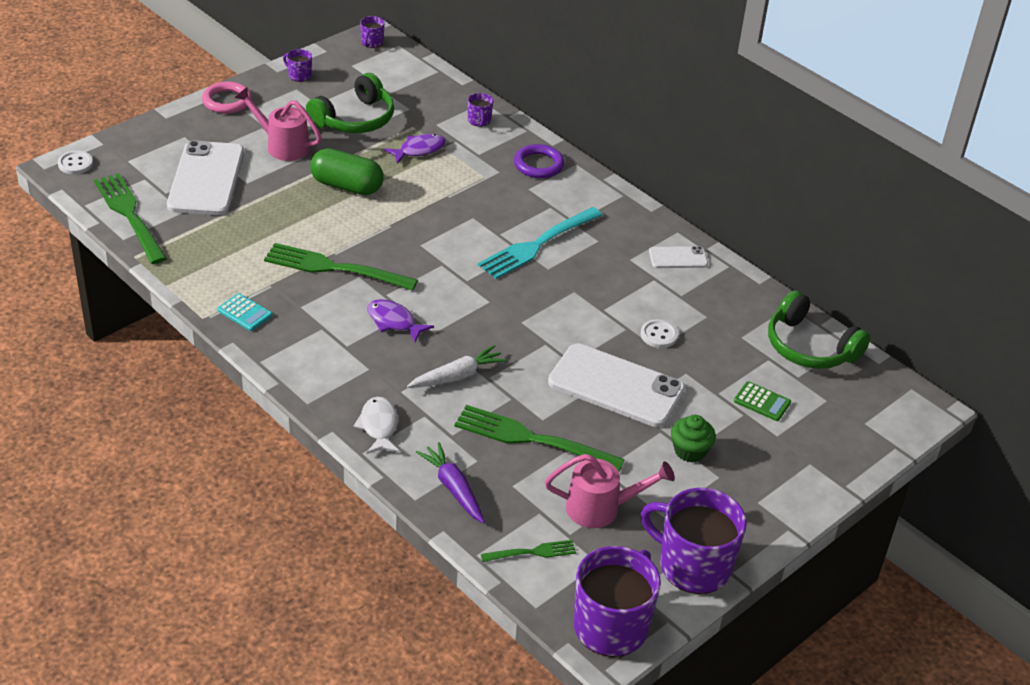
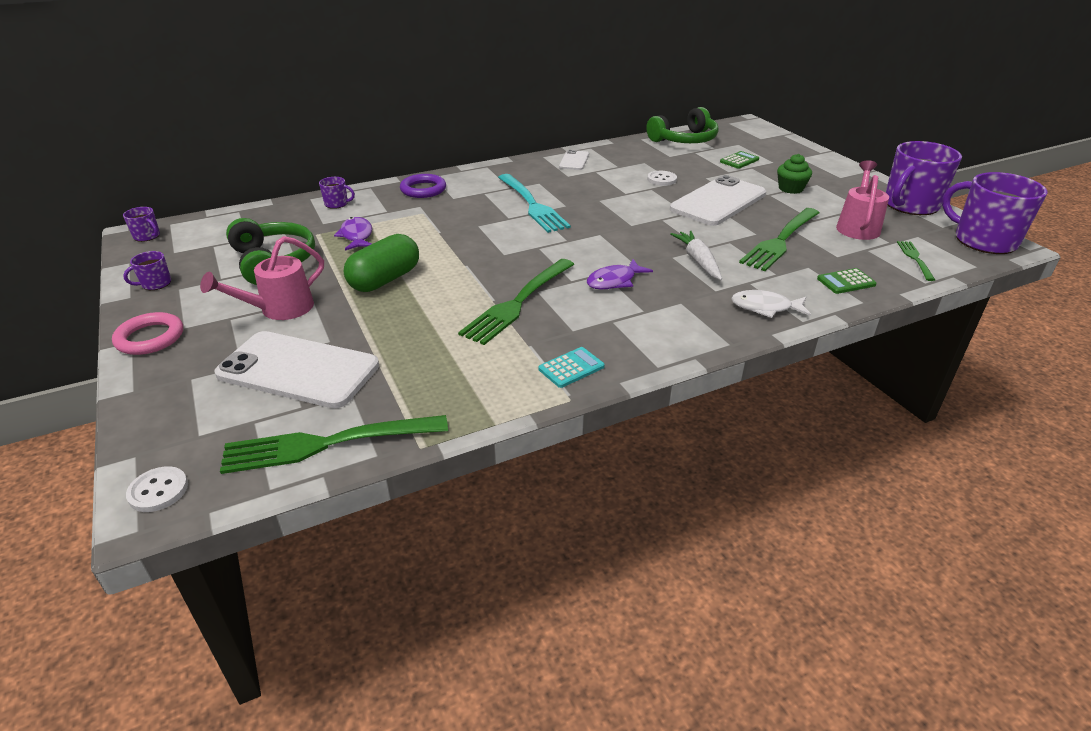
camera: 70 degrees left, 5 degrees down
purple carrot [416,442,485,523] -> green calculator [817,268,877,294]

